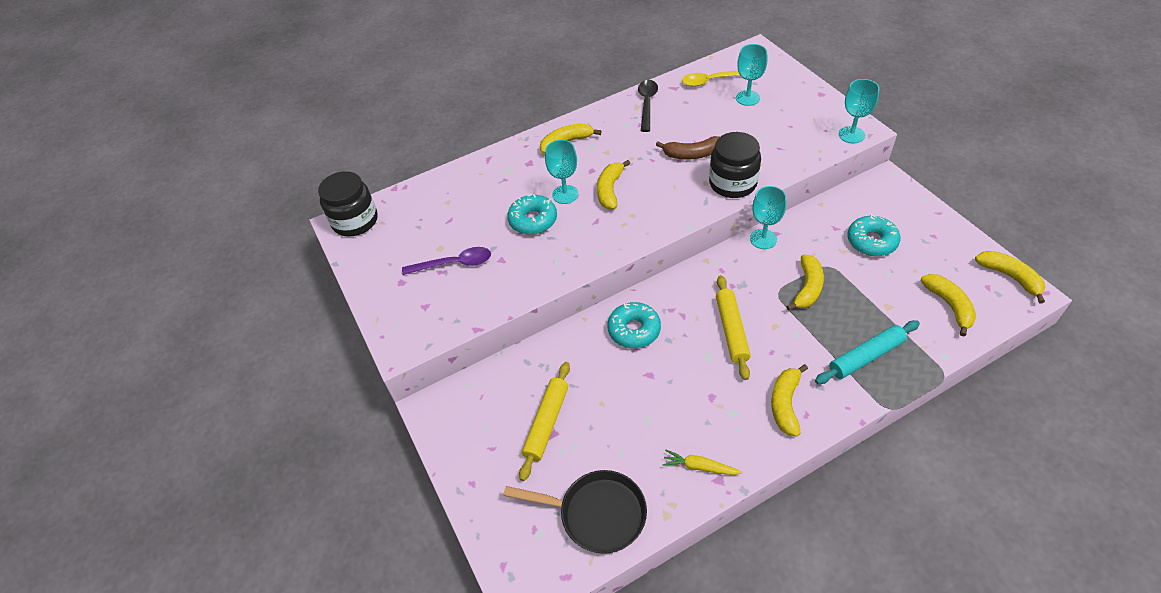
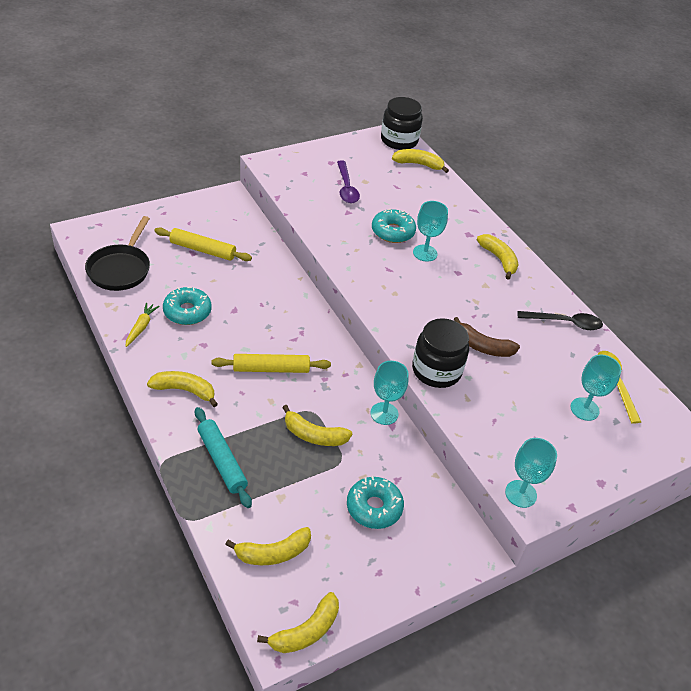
camera: 80 degrees right, 5 degrees down
yellow banana [597,160,630,210] -> yellow banana moved to [392,149,449,173]
turquoise donut [607,302,661,348] -> turquoise donut moved to [163,287,212,325]
brown banana [656,136,719,159] -> brown banana turned 60 degrees counterclockwise [454,317,520,357]

